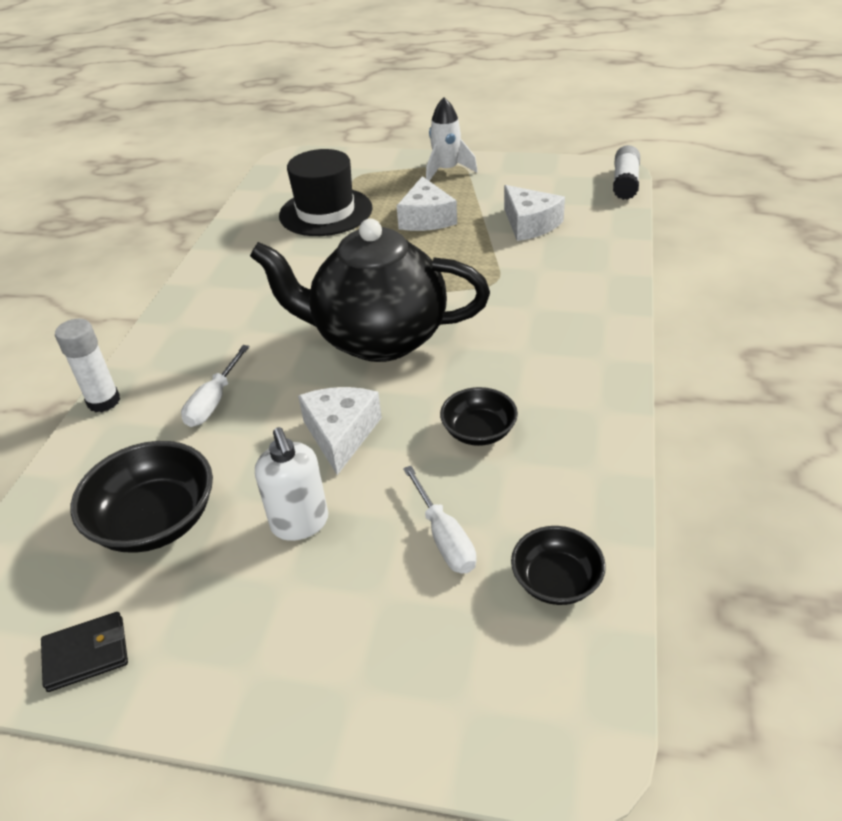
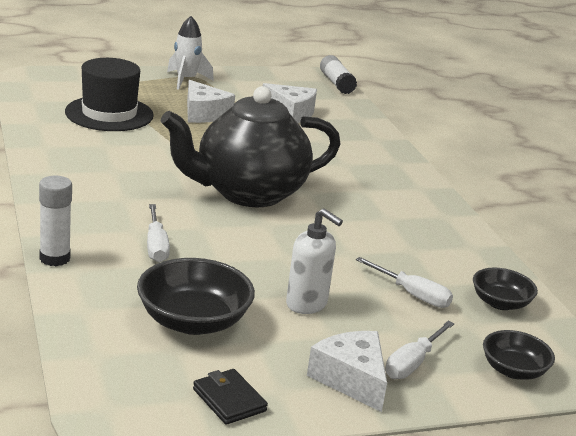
camera: 35 degrees left, 15 degrees down
black wallet [41,612,128,692] -> black wallet turned 75 degrees counterclockwise [193,369,268,425]
white cheese [298,387,382,475] -> white cheese moved to [307,331,387,412]
black bowl [440,387,518,446] -> black bowl moved to [483,330,555,380]
none -> white screwdriver [385,321,455,379]

